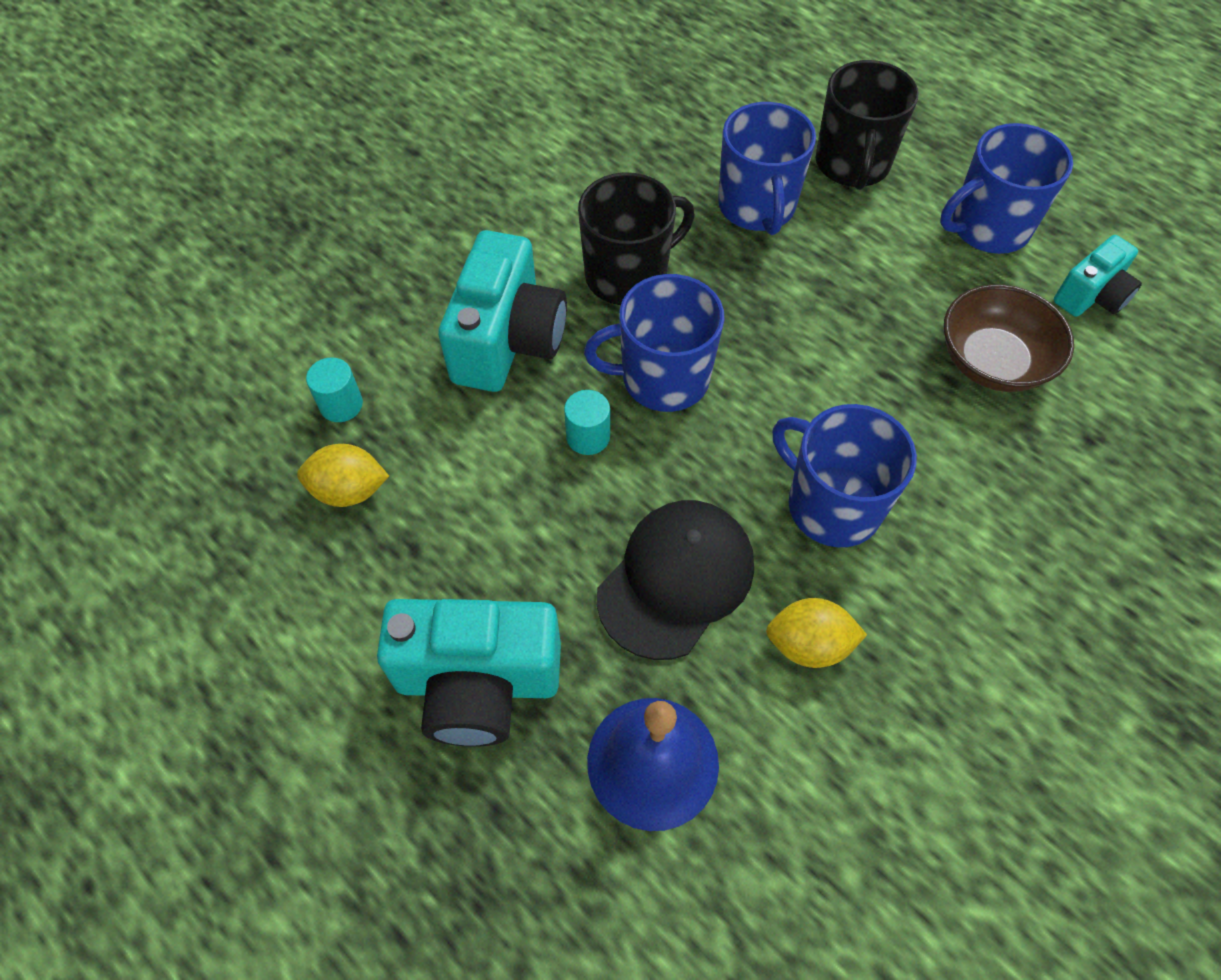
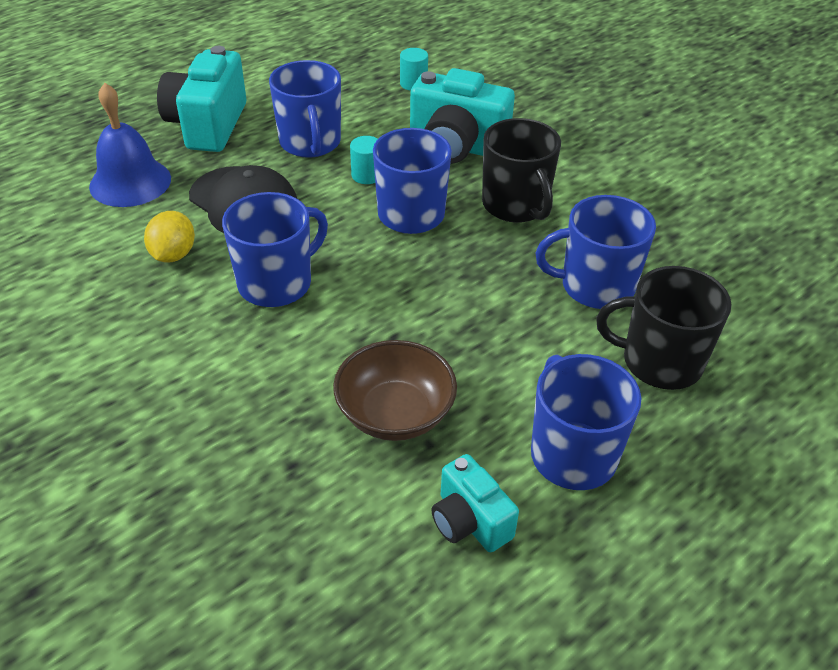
camera: 95 degrees right, 15 degrees down
yellow lemon [297,444,389,507] -> none
none -> blue mug [269,60,341,158]

